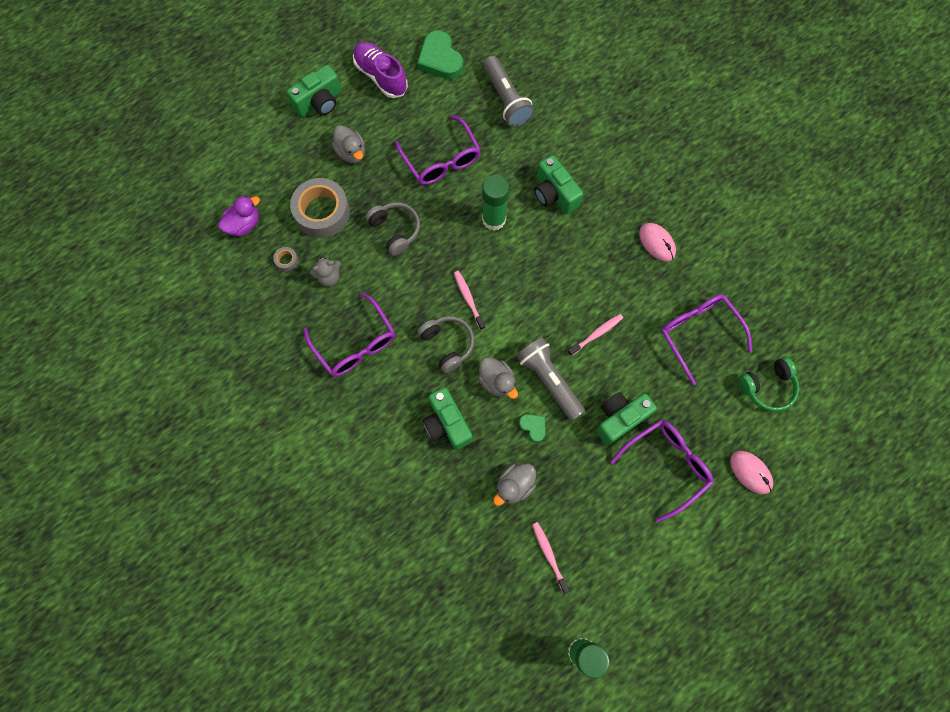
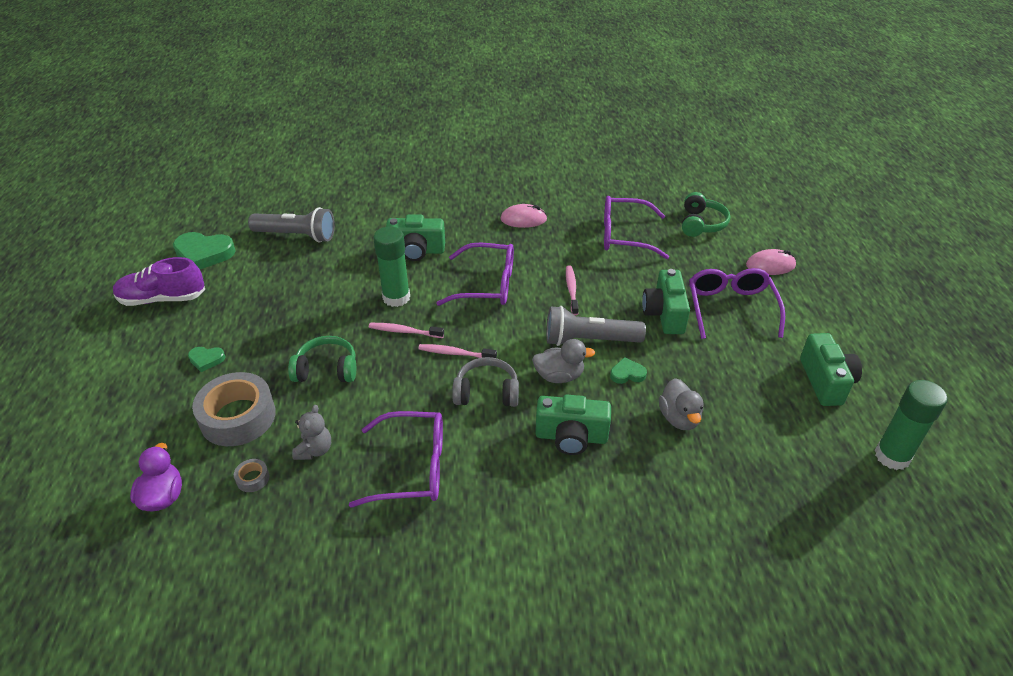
camera: 55 degrees left, 30 degrees down
green camera [287,65,341,117] -> green camera moved to [800,333,862,406]
grey duck [332,125,365,163] -> green heart [188,347,226,372]
grey headphones [365,202,420,256] -> green headphones [288,336,356,382]
purple glasses [395,115,481,185] -> purple glasses moved to [436,243,514,306]
pink toothbrush [532,522,569,593] -> pink toothbrush moved to [369,323,444,338]

